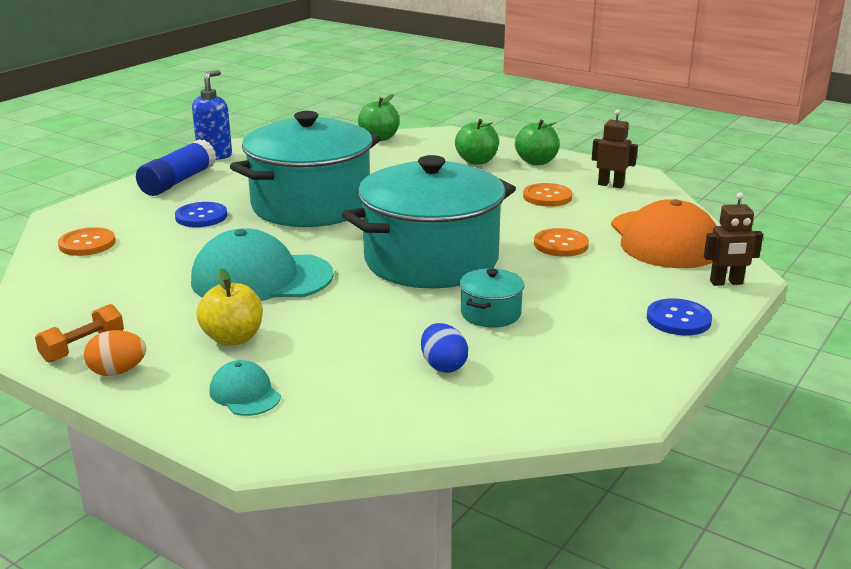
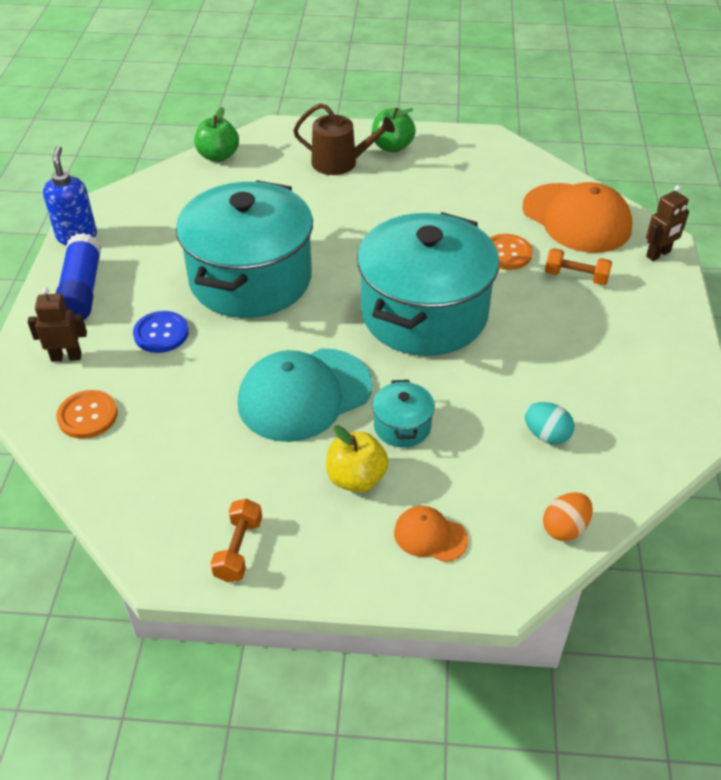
camera: 30 degrees left, 20 degrees up
orange egg [84,330,146,376] -> orange egg moved to [543,492,593,541]
turquoise cap [209,360,281,416] -> orange cap [394,506,468,562]
blue egg [421,323,468,373] -> turquoise egg [524,402,574,445]
green apple [455,119,499,165] -> brown watering can [293,103,395,175]
turquoise pot [459,268,525,328] -> turquoise pot moved to [372,380,435,448]
orange button [523,183,572,206] -> none
brown robot [592,110,638,189] -> brown robot moved to [28,287,87,362]
blue button [647,298,712,336] -> none
none -> orange dumbbell [545,248,612,285]

